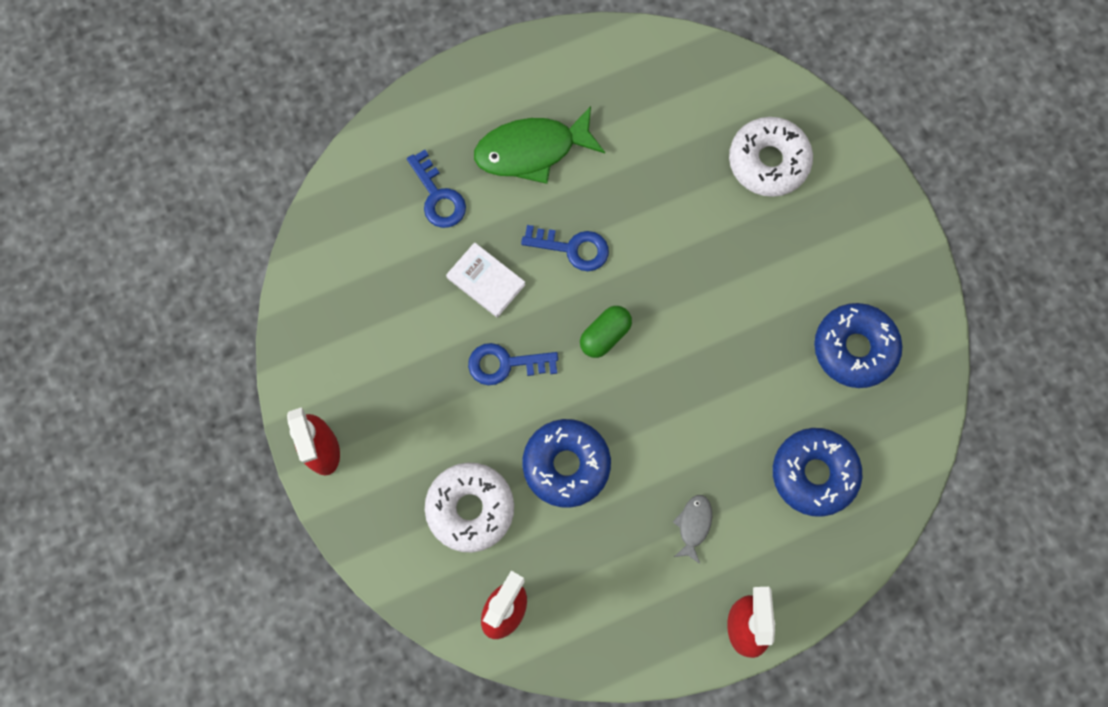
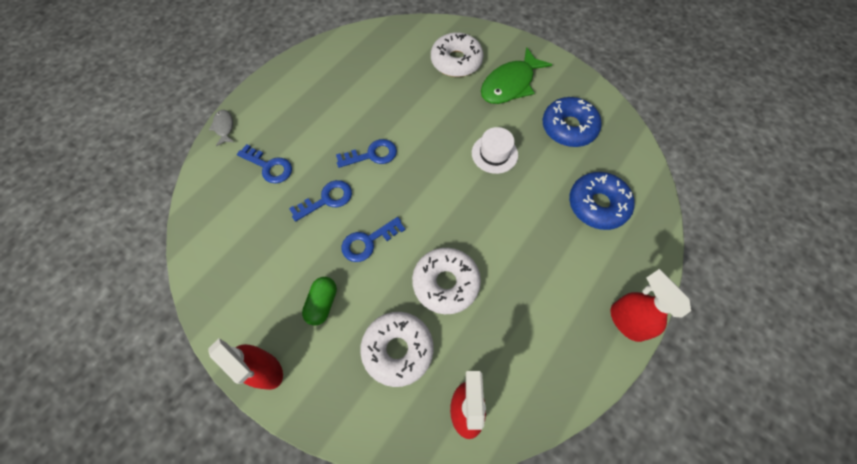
camera: 30 degrees left, 10 degrees down
white book [446,242,526,318] -> blue key [289,180,352,222]
green fish [474,106,605,184] -> green fish moved to [481,47,553,104]
blue donut [522,419,611,508] -> white donut [412,248,481,314]
green capsule [580,306,632,358] -> green capsule moved to [302,277,337,326]
grey fish [673,495,712,564] -> grey fish moved to [209,110,234,146]
none -> white hat [472,127,518,174]

